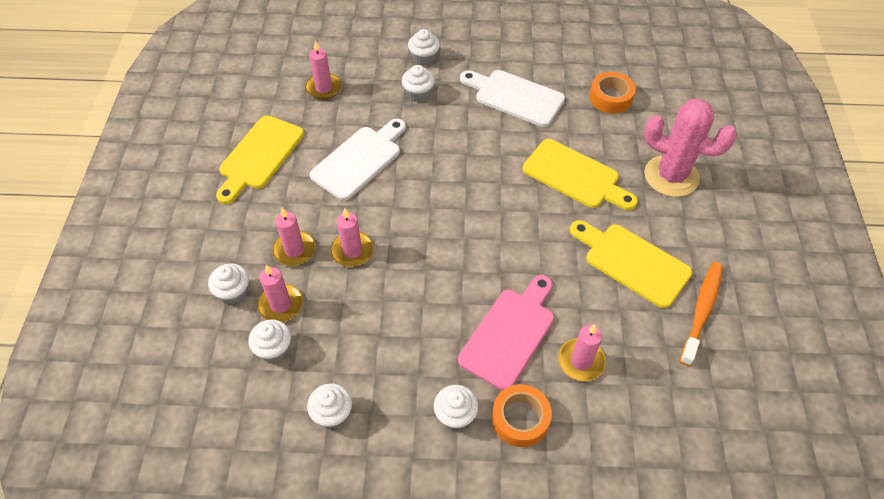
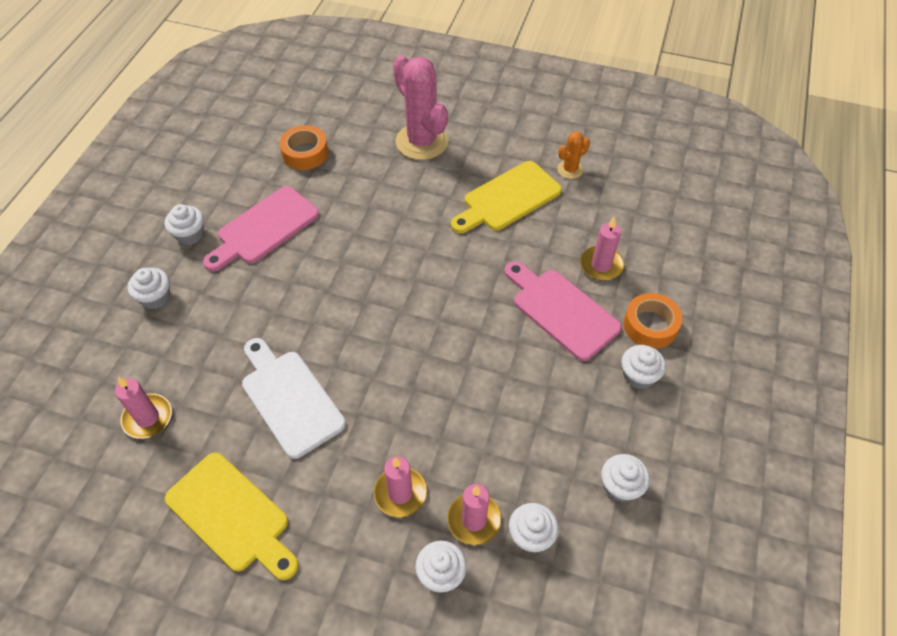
camera: 75 degrees left, 0 degrees up
pink candle [331,208,374,267] -> none
white cupcake [402,65,435,102] -> white cupcake moved to [165,204,204,245]
white cutting board [460,70,565,127] -> pink cutting board [203,186,319,272]
yellow cutting board [523,139,638,210] -> none
pink cactus [644,99,737,197] -> pink cactus turned 75 degrees counterclockwise [393,55,448,160]
orange toothbrush [680,262,723,366] -> orange cactus [557,131,590,179]

